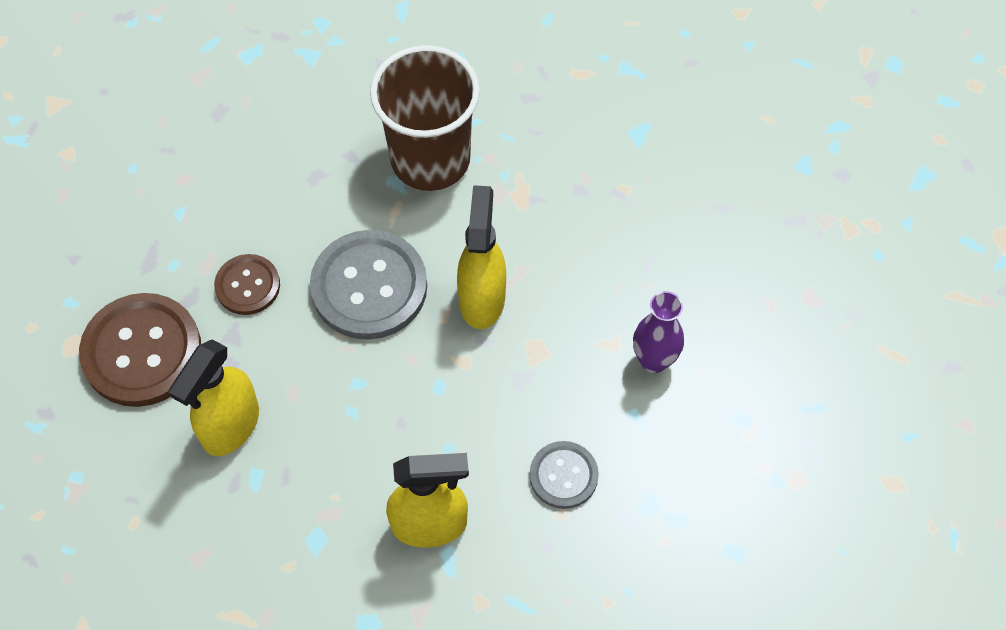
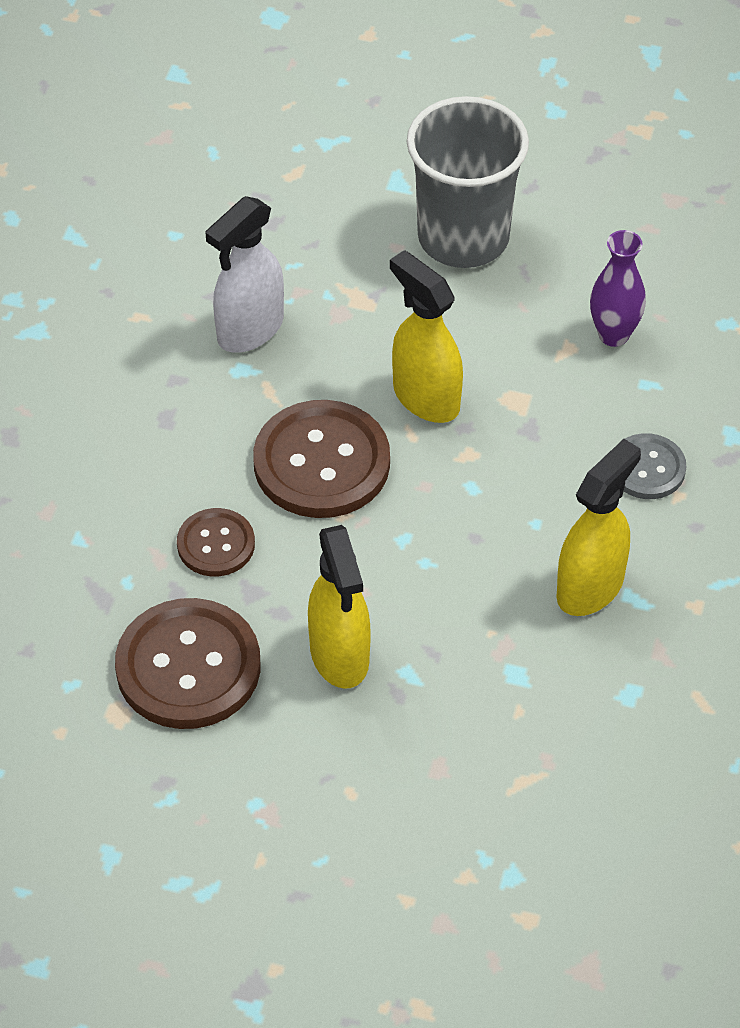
camera: 45 degrees left, 10 degrees down
grey button [310,230,427,340] -> brown button [253,400,390,518]
brown cup [370,45,480,191] -> white spray bottle [205,196,284,353]
none -> grey cup [407,96,529,268]

